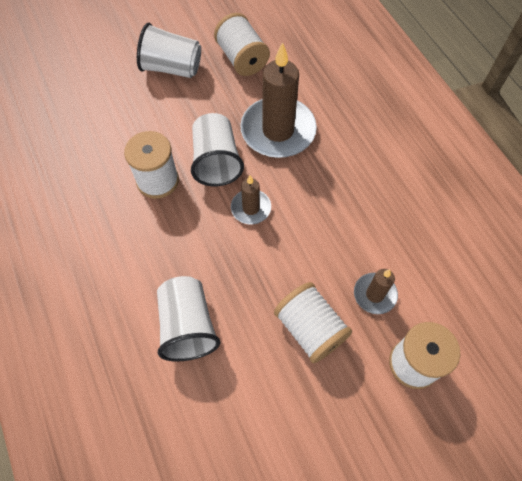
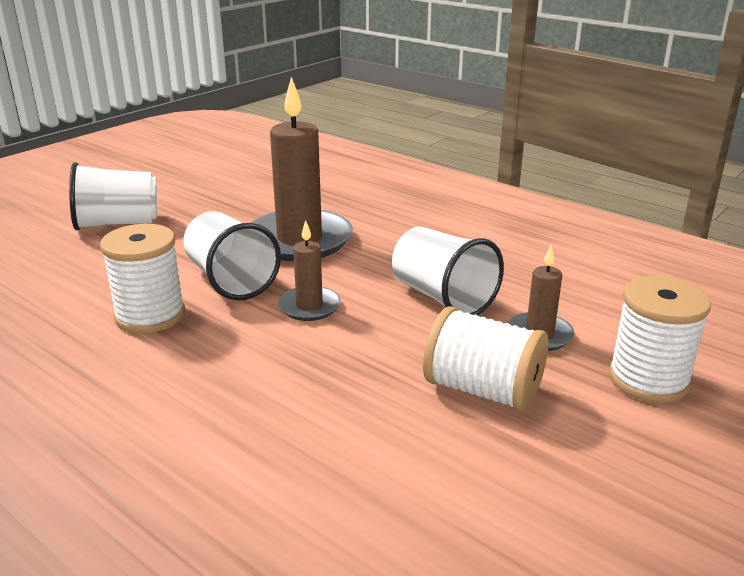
camera: 25 degrees left, 35 degrees down
white cup [157,276,220,362] -> white cup moved to [392,227,504,315]
white spool [214,13,270,76] -> none

